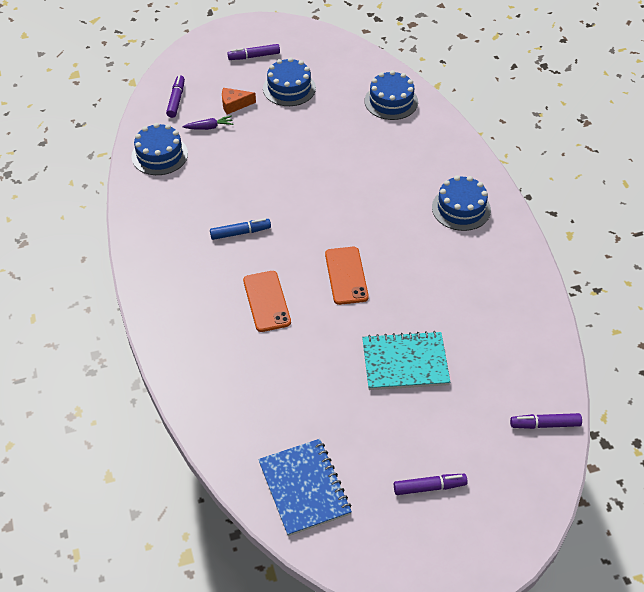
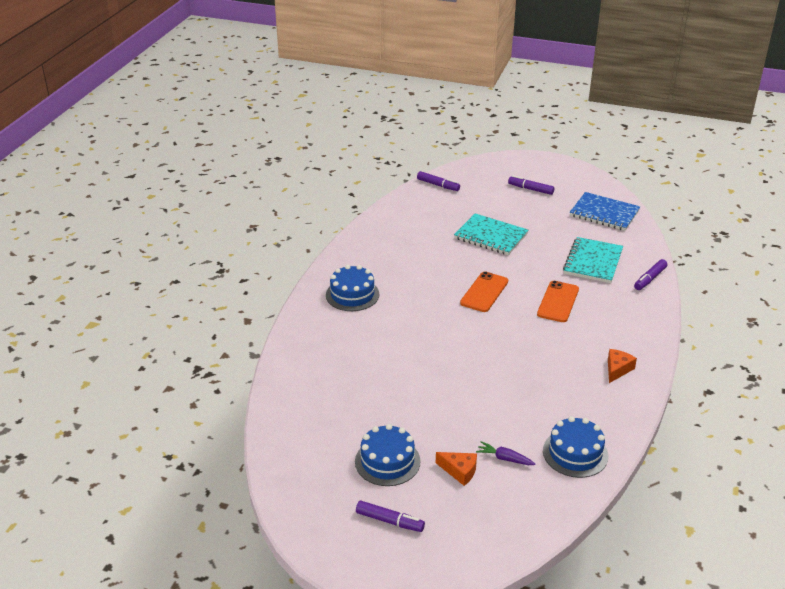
camera: 145 degrees left, 15 degrees down
purple marker [166,75,185,118] -> purple marker moved to [634,259,668,290]
blue marker [210,218,271,240] -> none
blue notebook [258,439,352,536] -> blue notebook turned 75 degrees counterclockwise [570,192,640,231]
blue cake [365,70,418,120] -> none
none -> turquoise notebook [563,237,623,283]
none -> orange cheese [608,349,637,383]

